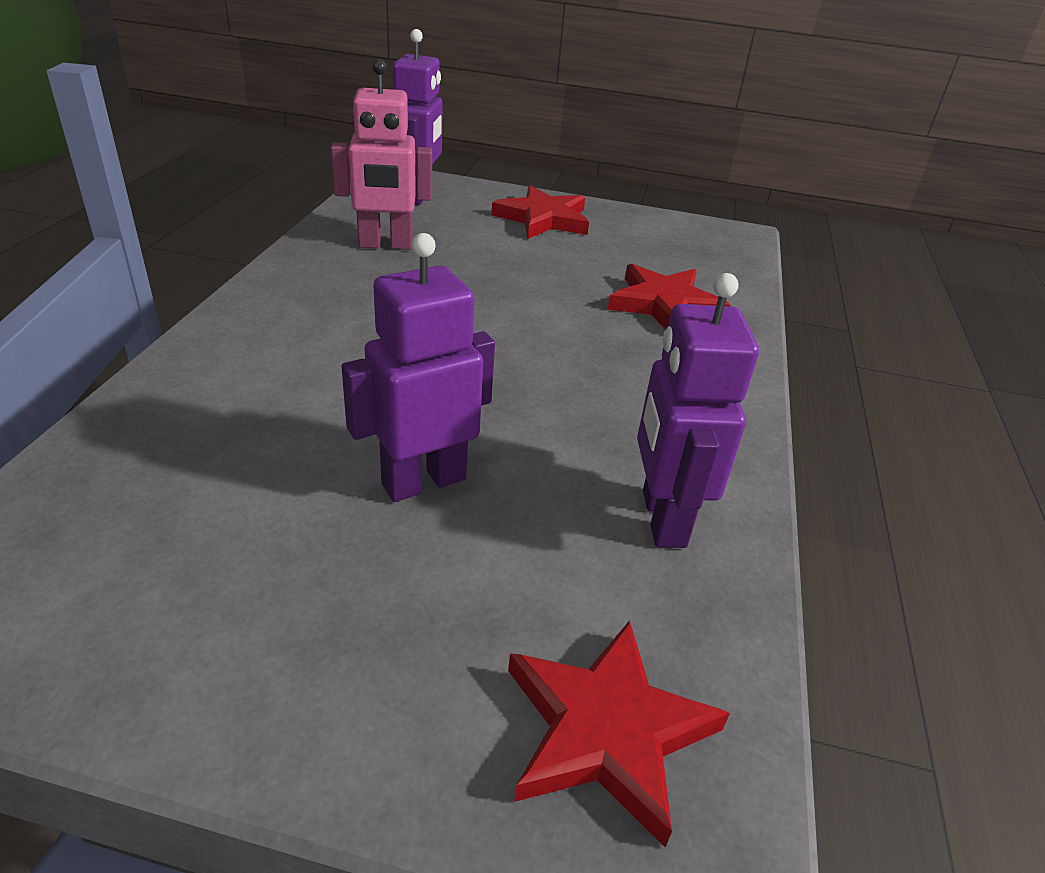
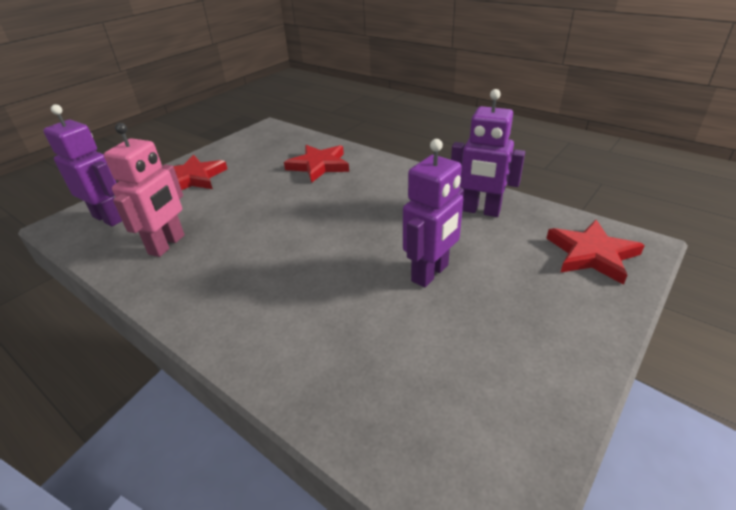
camera: 60 degrees left, 0 degrees up
purple robot [342,233,495,502] -> purple robot turned 135 degrees counterclockwise [403,139,464,287]

